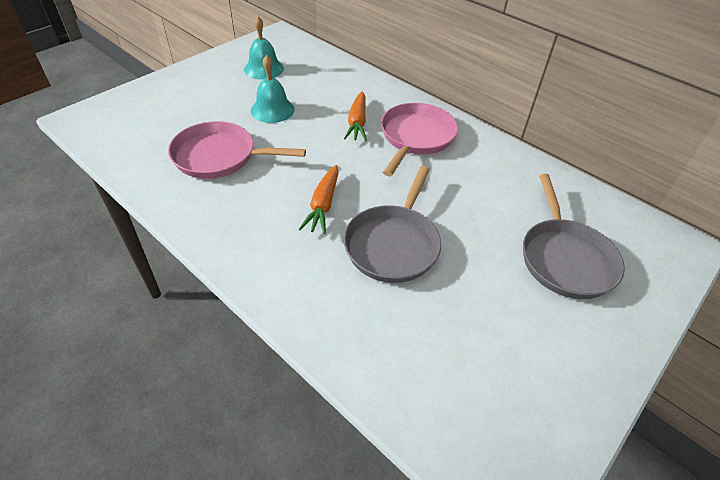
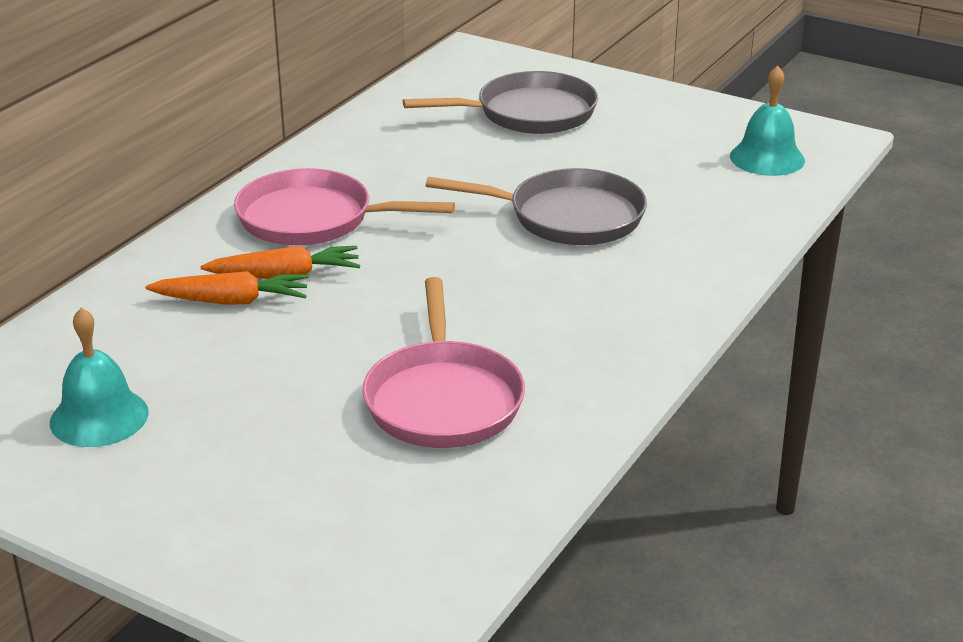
camera: 100 degrees left, 15 degrees down
turquoise bell [251,55,295,123] -> turquoise bell moved to [730,65,805,176]
orange carrot [299,165,339,234] -> orange carrot moved to [146,271,309,305]

